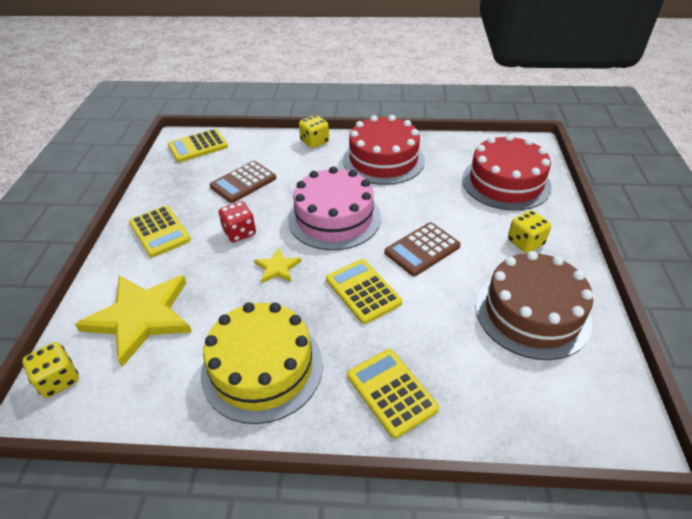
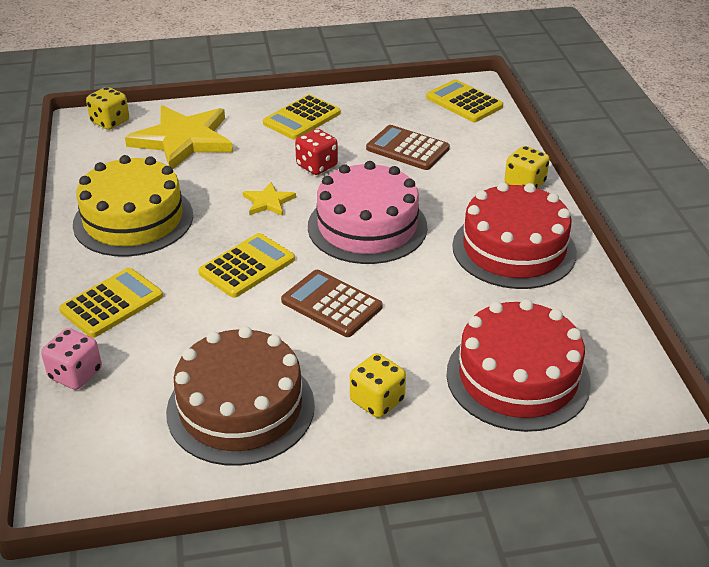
camera: 75 degrees right, 5 degrees down
none -> pink dice [41,328,102,390]

